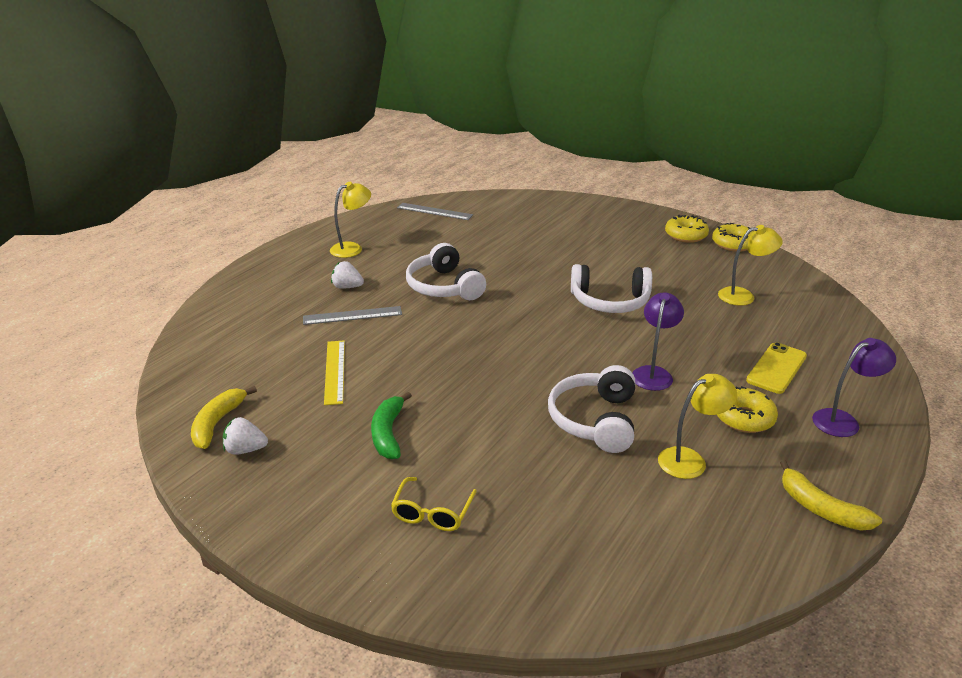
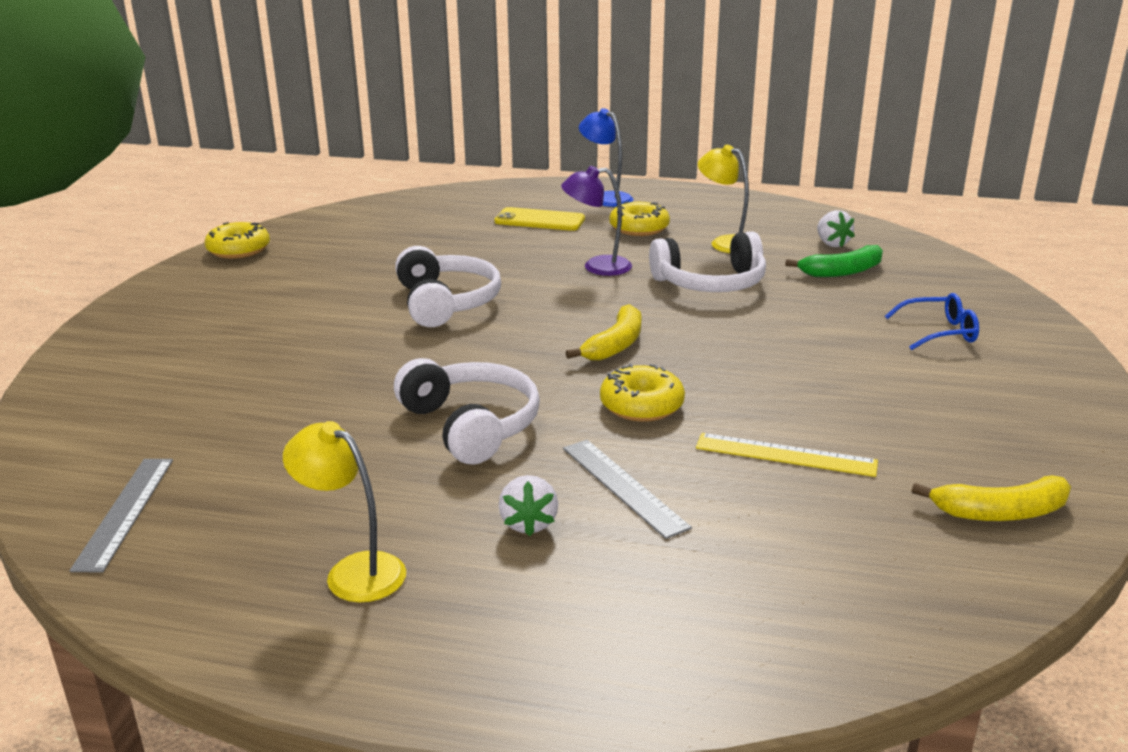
camera: 110 degrees left, 5 degrees down
white strawberry [223,417,268,455] -> white strawberry moved to [817,210,855,247]
yellow ruler [324,341,345,405] -> yellow ruler turned 45 degrees clockwise [696,433,878,477]
green banana [371,392,412,459] -> green banana moved to [785,245,883,277]
yellow glasses [391,477,477,531] -> blue glasses [885,293,979,350]
white headphones [406,243,486,300] -> white headphones turned 75 degrees counterclockwise [394,358,540,465]
yellow donut [665,215,709,243] -> yellow donut moved to [600,363,685,422]
yellow lamp [718,225,783,306] -> none
yellow banana [780,460,882,531] -> yellow banana moved to [566,304,642,361]
purple lamp [812,338,896,437] -> blue lamp [579,108,633,207]

